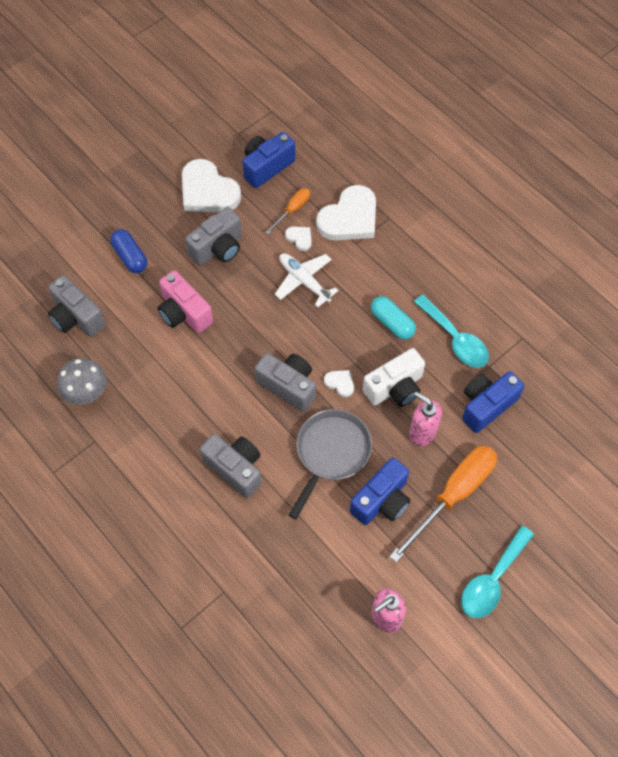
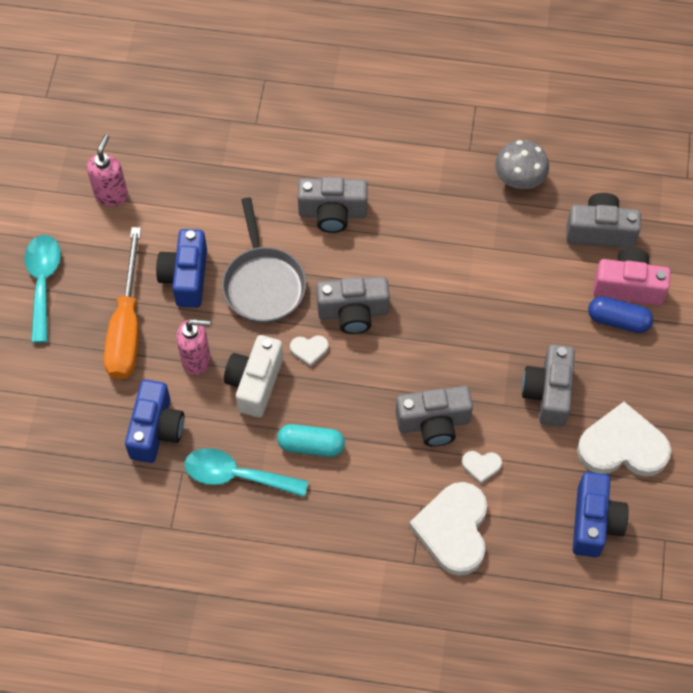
camera: 140 degrees right, 0 degrees up
pink camera [158,270,213,333] -> pink camera moved to [593,248,671,306]
orange screwdriver [265,188,310,234] -> none
white plane [275,253,338,307] -> grey camera [396,386,473,447]

